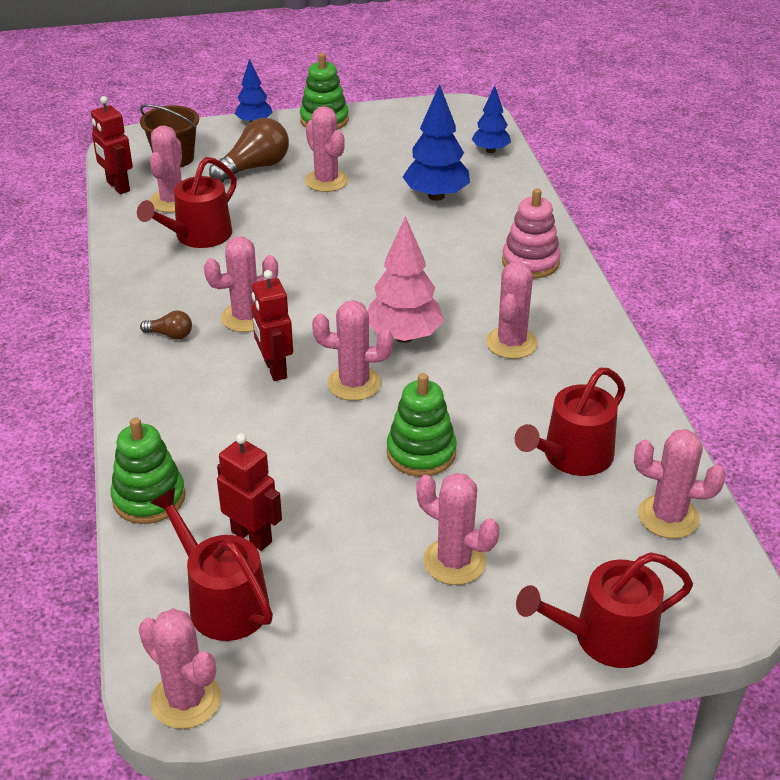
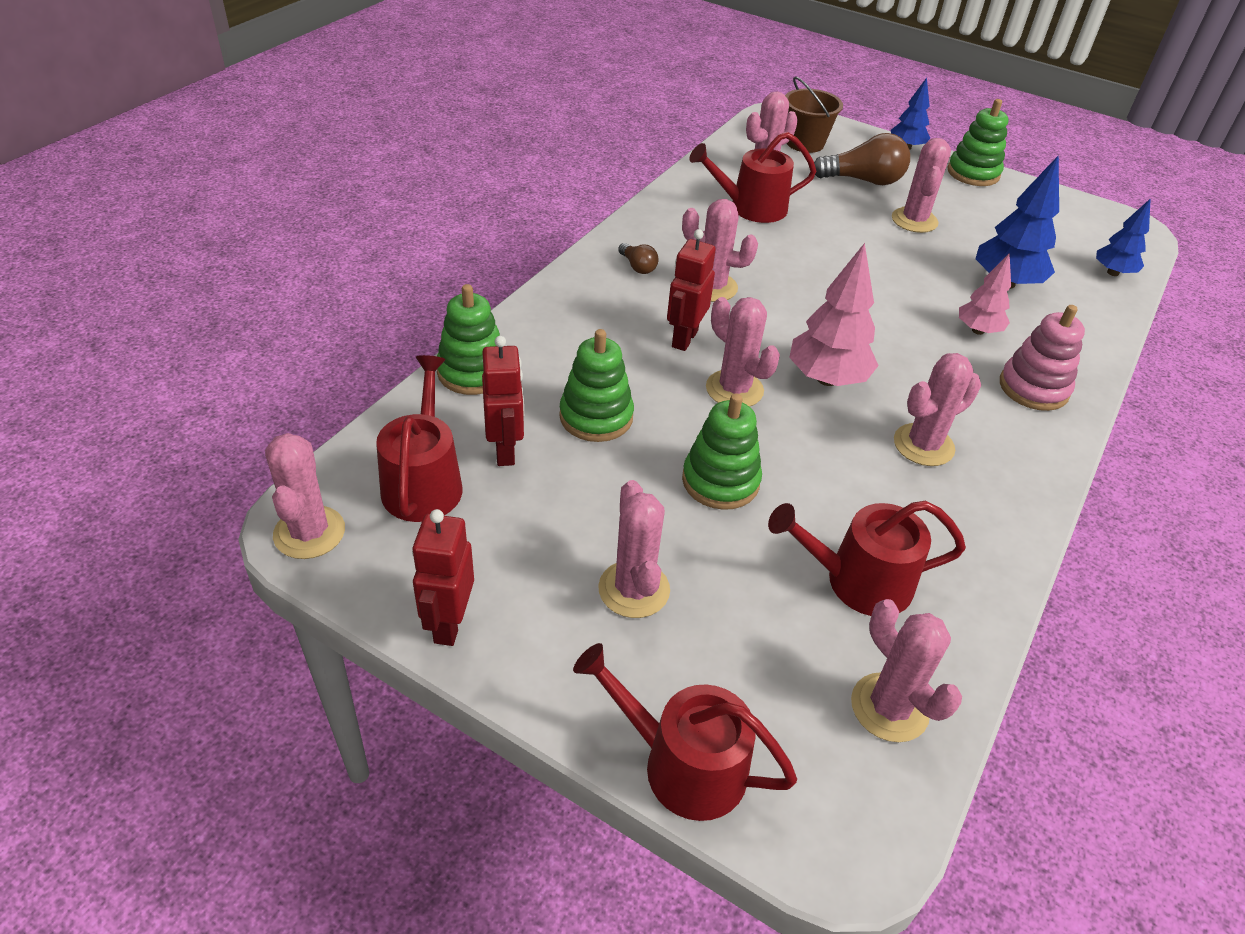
camera: 40 degrees right, 5 degrees up
red robot [91,96,133,194] -> red robot moved to [412,509,474,646]
none -> green stacking toy [559,329,634,442]
none -> pink tree [959,253,1011,335]

